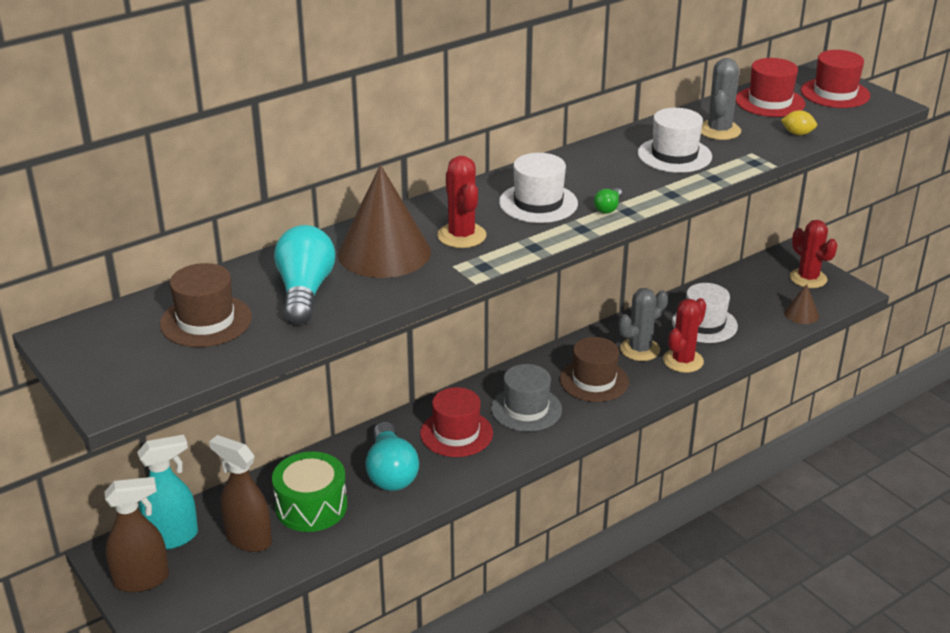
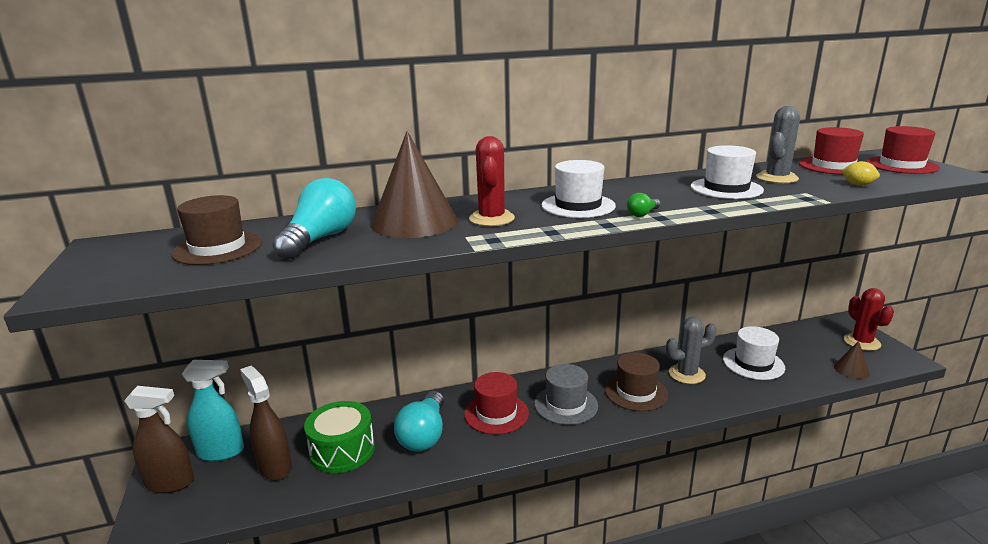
camera: 20 degrees right, 10 degrees down
red cactus [663,298,706,373] -> none

